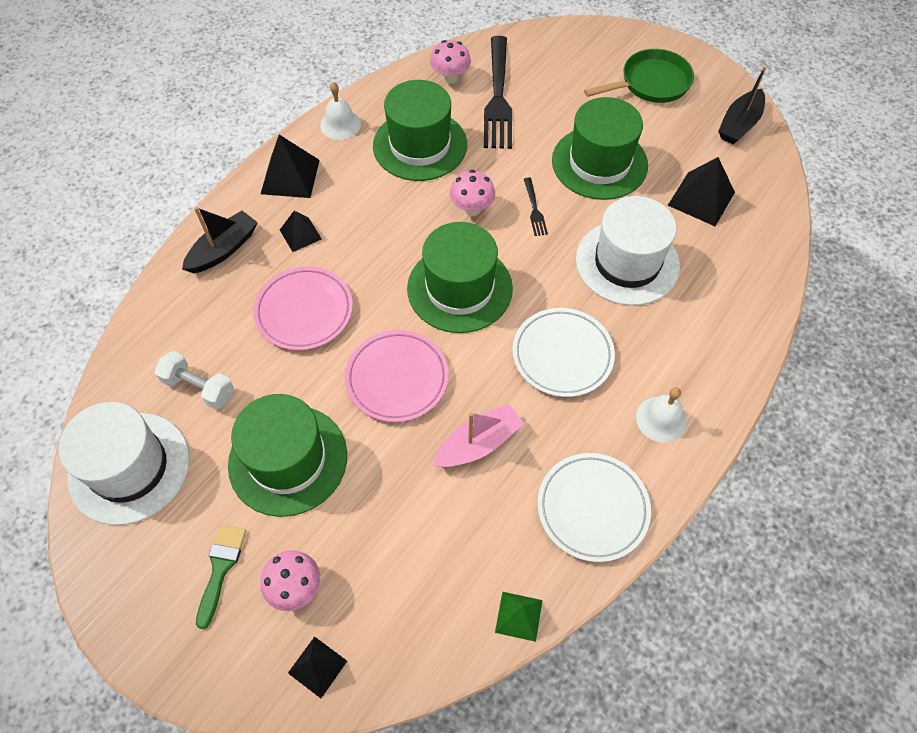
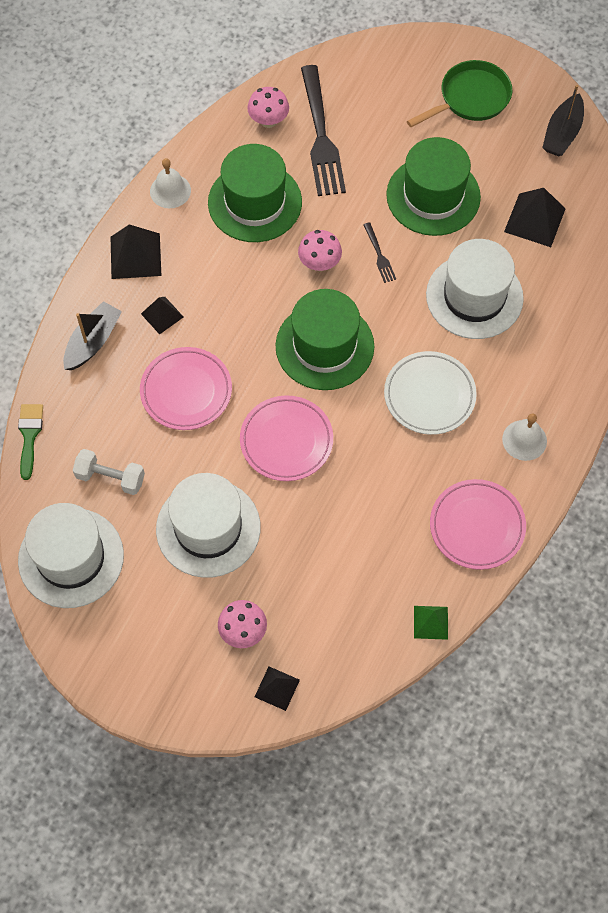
camera: 10 degrees left, 5 degrees up
green brush [196,525,246,629] -> green brush moved to [18,404,43,480]
green hat [228,394,347,517] -> white hat [156,473,261,578]
pink boat [433,403,524,467] -> none
white plate [537,453,651,562] -> pink plate [430,479,526,570]

